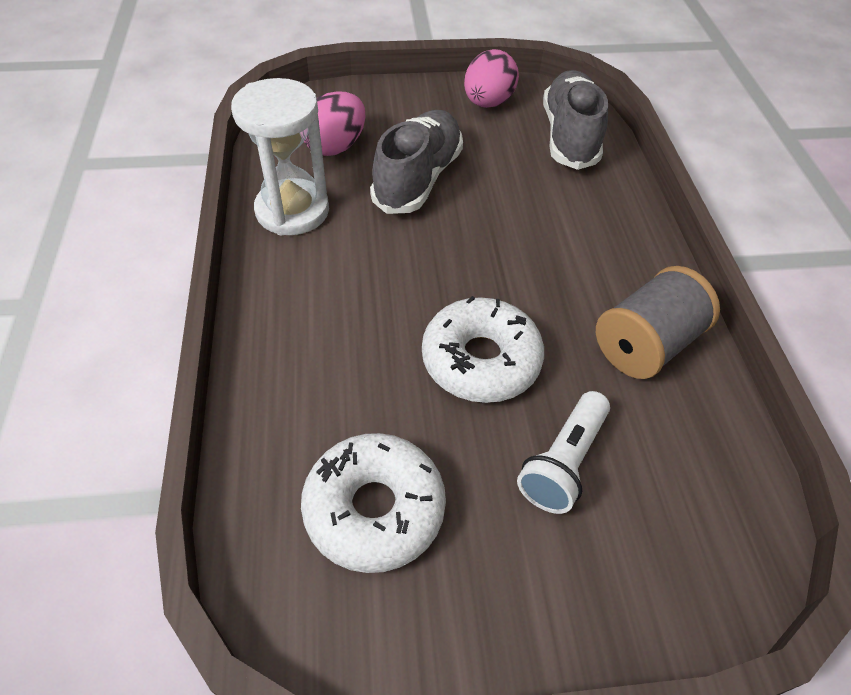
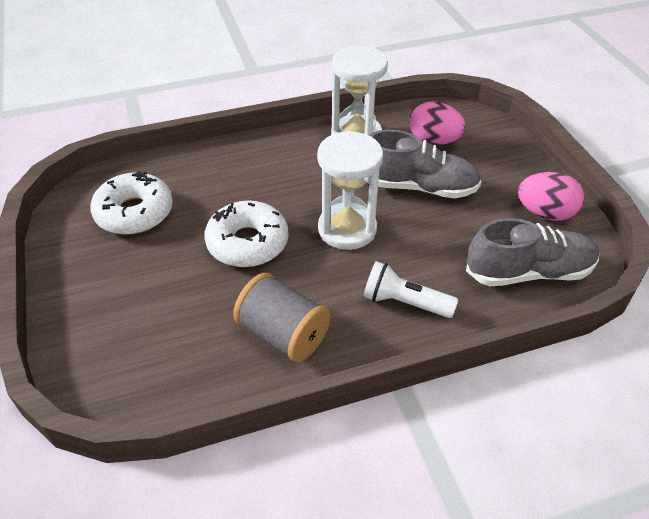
camera: 80 degrees right, 5 degrees down
white flashlight [517,391,610,514] -> white flashlight moved to [364,261,458,318]
none -> white hourglass [317,131,383,250]

